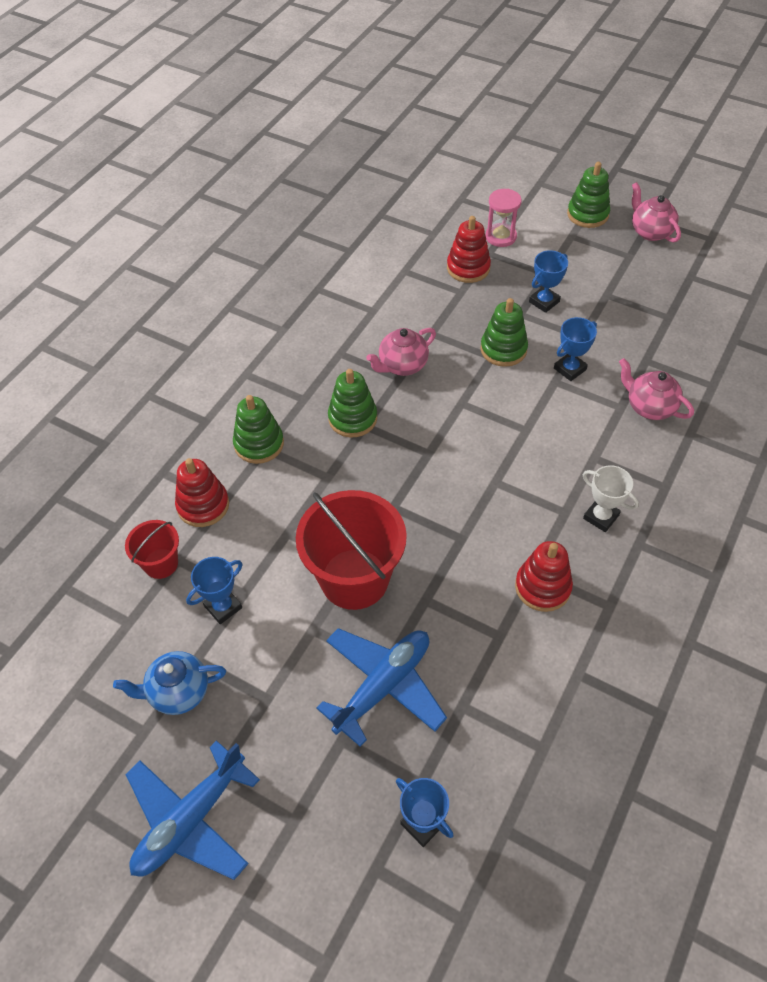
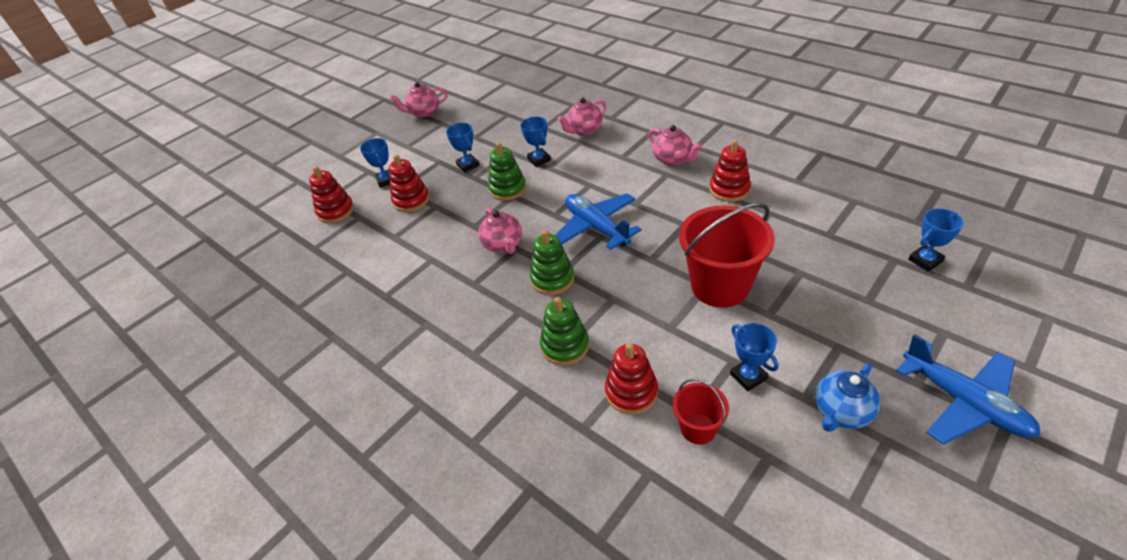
camera: 75 degrees left, 10 degrees down
blue teapot [113,651,226,715] -> blue teapot turned 45 degrees clockwise [815,363,881,432]
blue plane [316,628,447,747] -> blue plane moved to [555,193,642,250]
pink hourglass [486,189,522,247] -> blue trophy [360,138,390,188]
green stacking toy [567,162,610,228] -> none
white trophy [583,465,639,532] -> pink teapot [648,125,702,166]
none -> red stacking toy [309,166,354,223]

